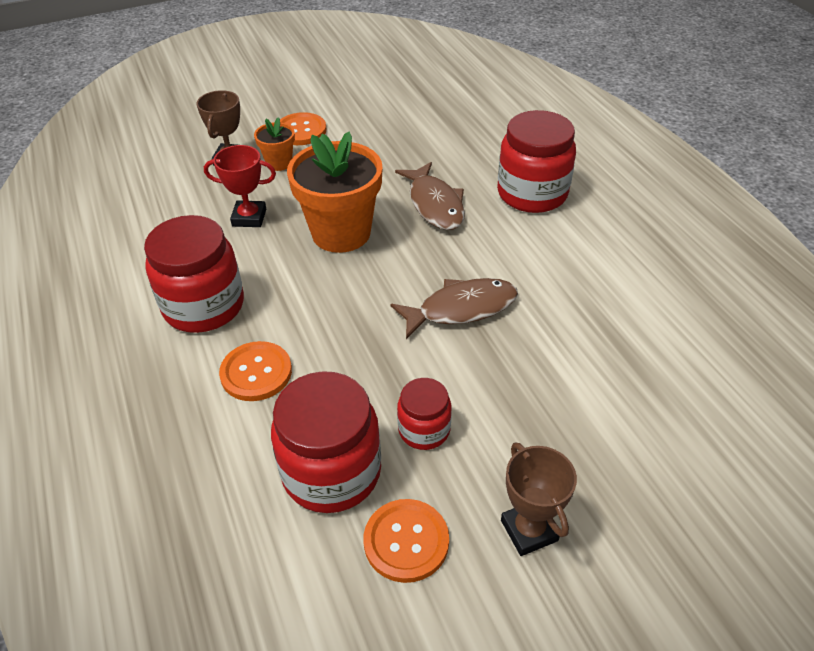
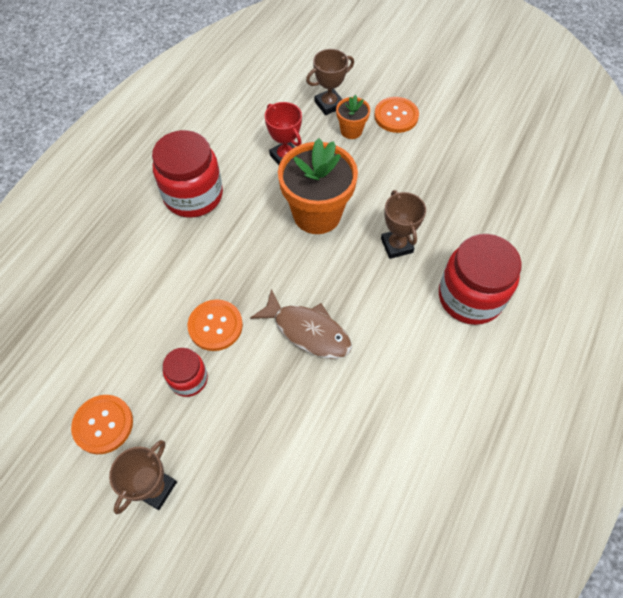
camera: 50 degrees right, 15 degrees up
orange button [219,341,292,401] -> orange button moved to [188,299,243,351]
red jar [271,371,381,513] -> none
brown fish [395,162,465,230] -> brown trophy [381,190,426,259]

